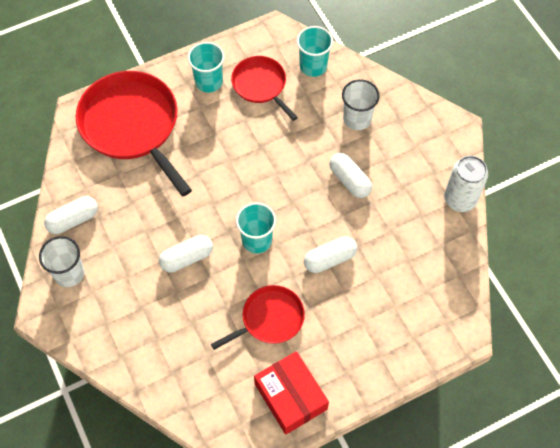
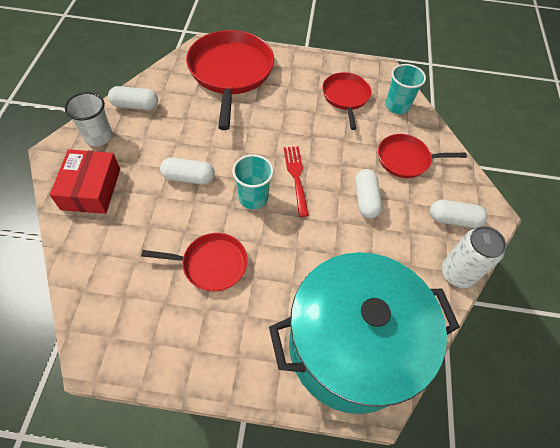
camera: 30 degrees right, 5 degrees down
turquoise cup [188,42,225,93] -> none
red box [254,351,329,435] -> red box moved to [50,149,120,214]
white capsule [304,236,357,273] -> white capsule moved to [430,200,488,228]
white cup [342,79,380,130] -> red pan [378,134,467,178]
none -> turquoise pot [269,252,460,414]
none -> red fork [284,146,309,217]

